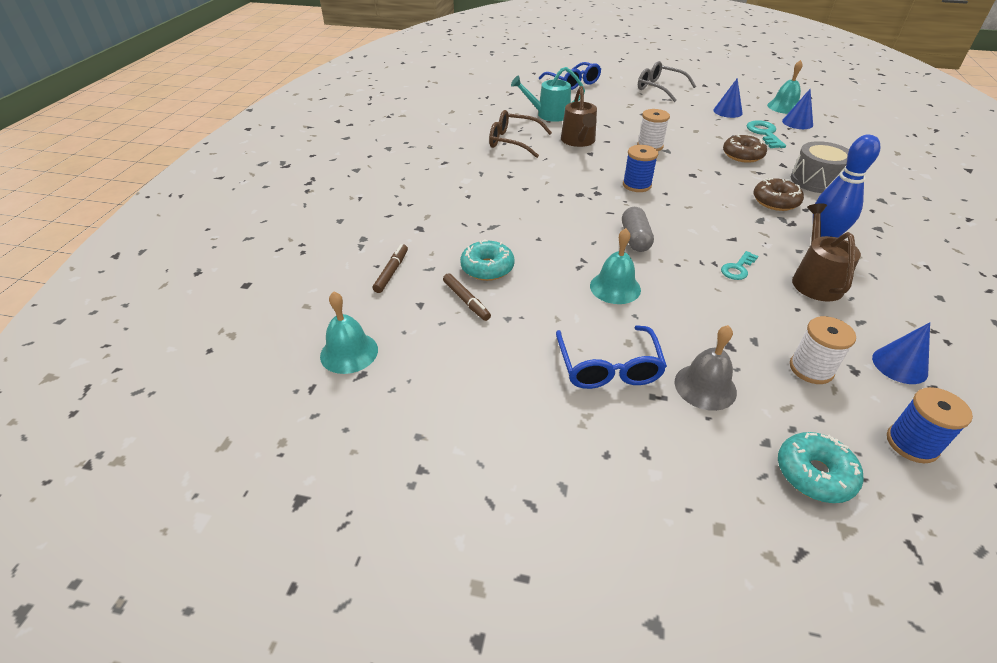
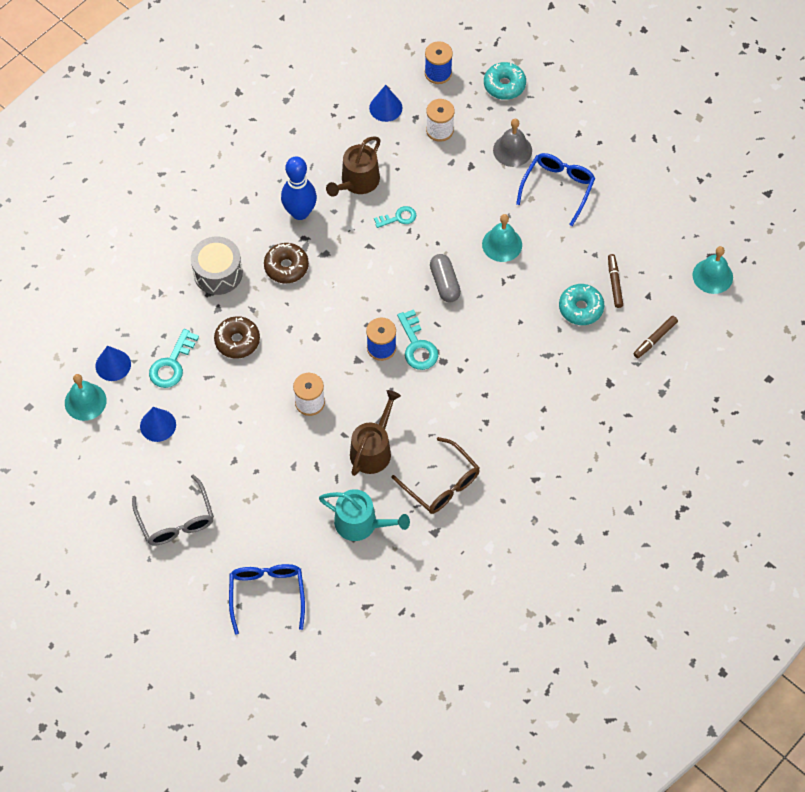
camera: 150 degrees left, 20 degrees up
grey capsule [622,207,654,252] -> grey capsule turned 45 degrees counterclockwise [430,254,461,303]
none -> turquoise key [397,309,438,370]

